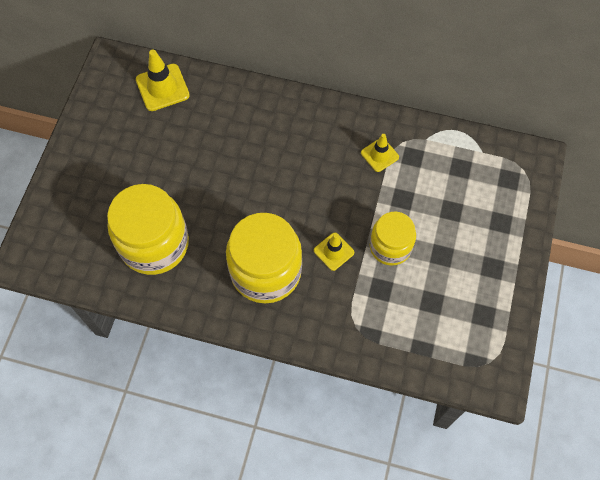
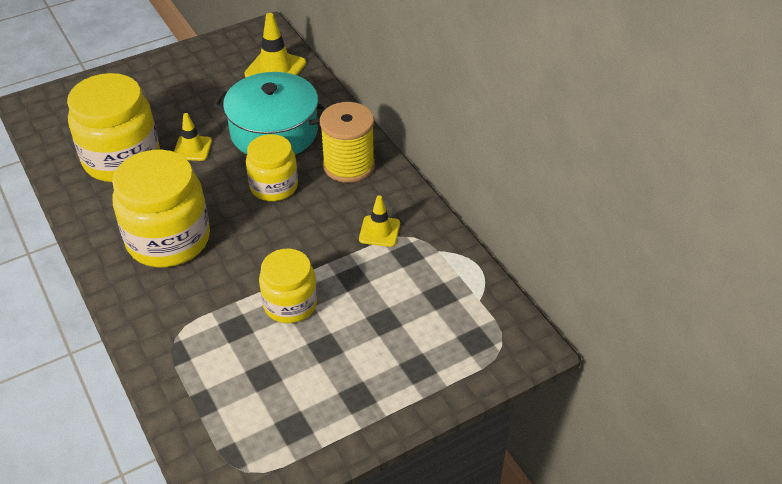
camera: 45 degrees right, 20 degrees down
yellow traffic cone [314,233,354,271] -> yellow traffic cone moved to [174,113,212,161]
none -> turquoise pot [213,72,329,155]
none -> yellow jar [246,134,298,201]
none -> yellow spool [320,102,375,183]

